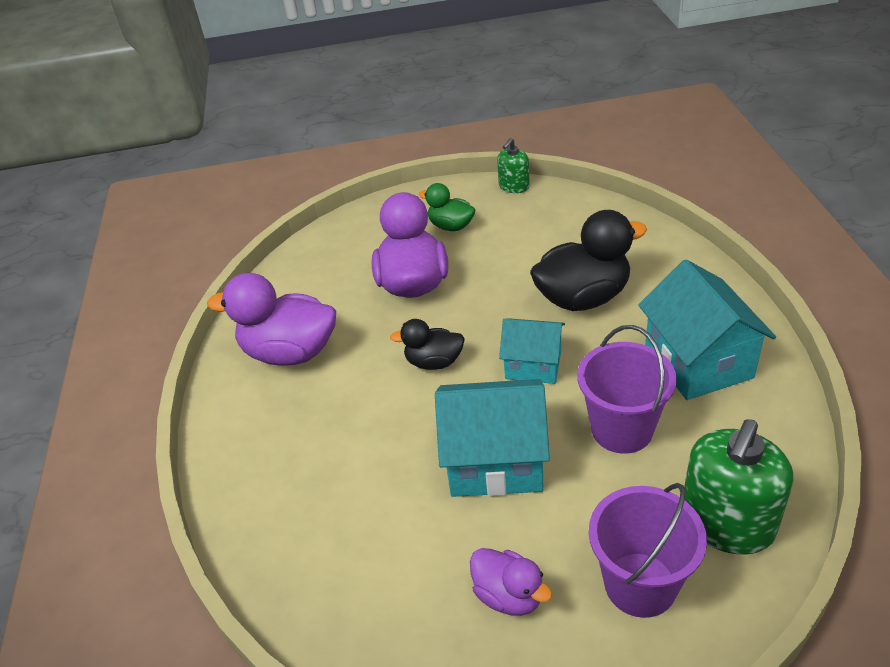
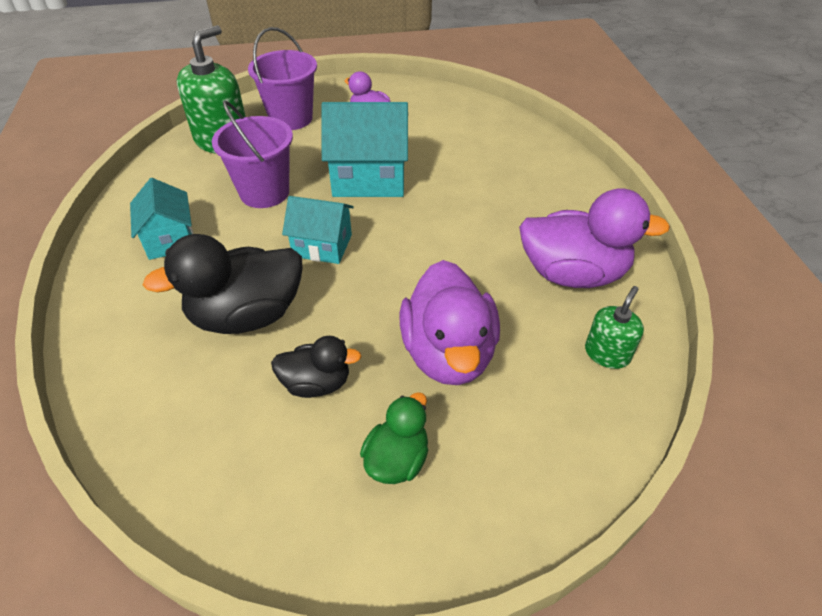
camera: 175 degrees right, 5 degrees up
black duck [390,319,465,370] -> black duck moved to [271,336,361,398]
green duck [419,183,475,231] -> green duck turned 90 degrees counterclockwise [360,392,428,484]
green soap dispenser [497,138,530,193] -> green soap dispenser moved to [585,286,644,369]
turquoise house [638,259,776,400] -> turquoise house [130,178,193,260], size x0.62

